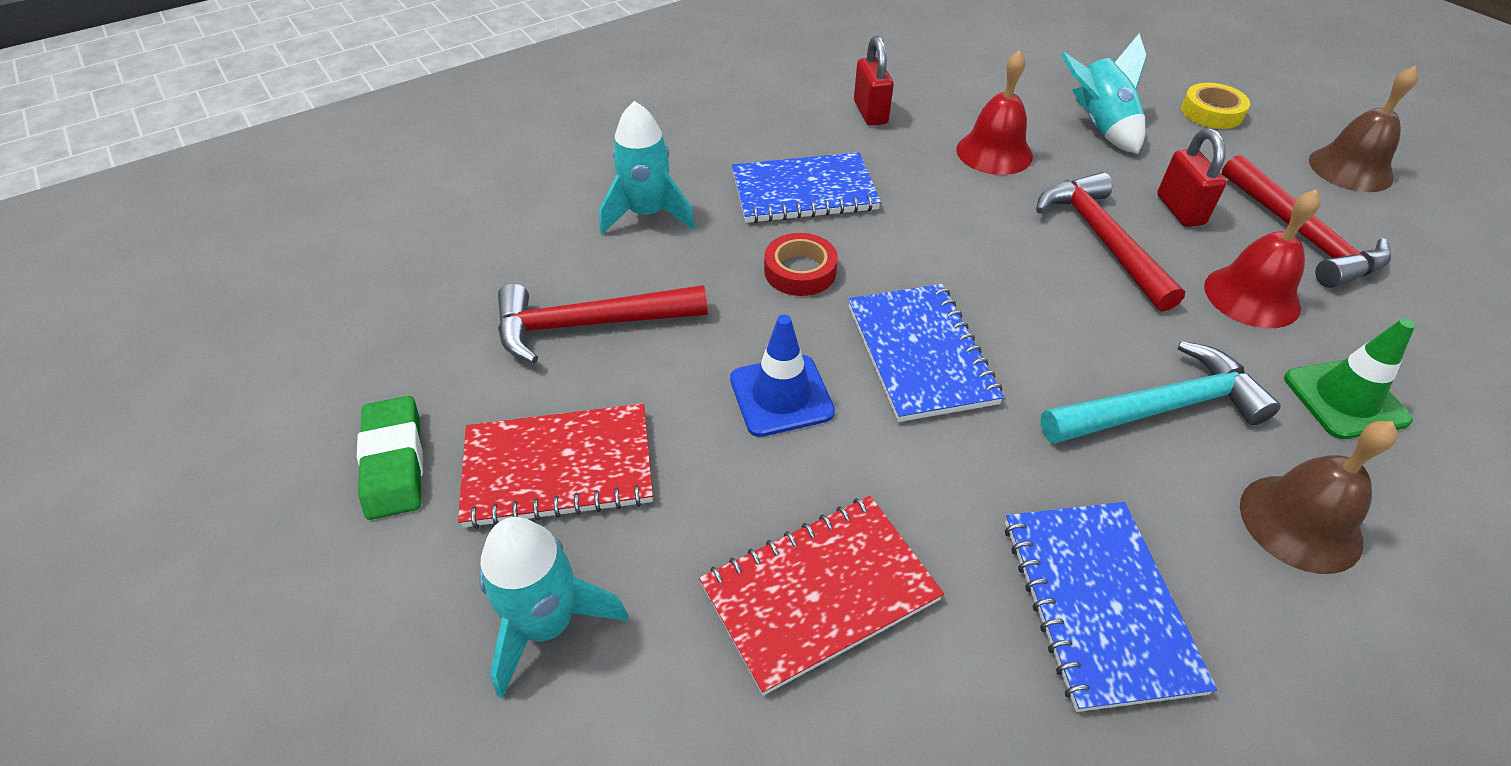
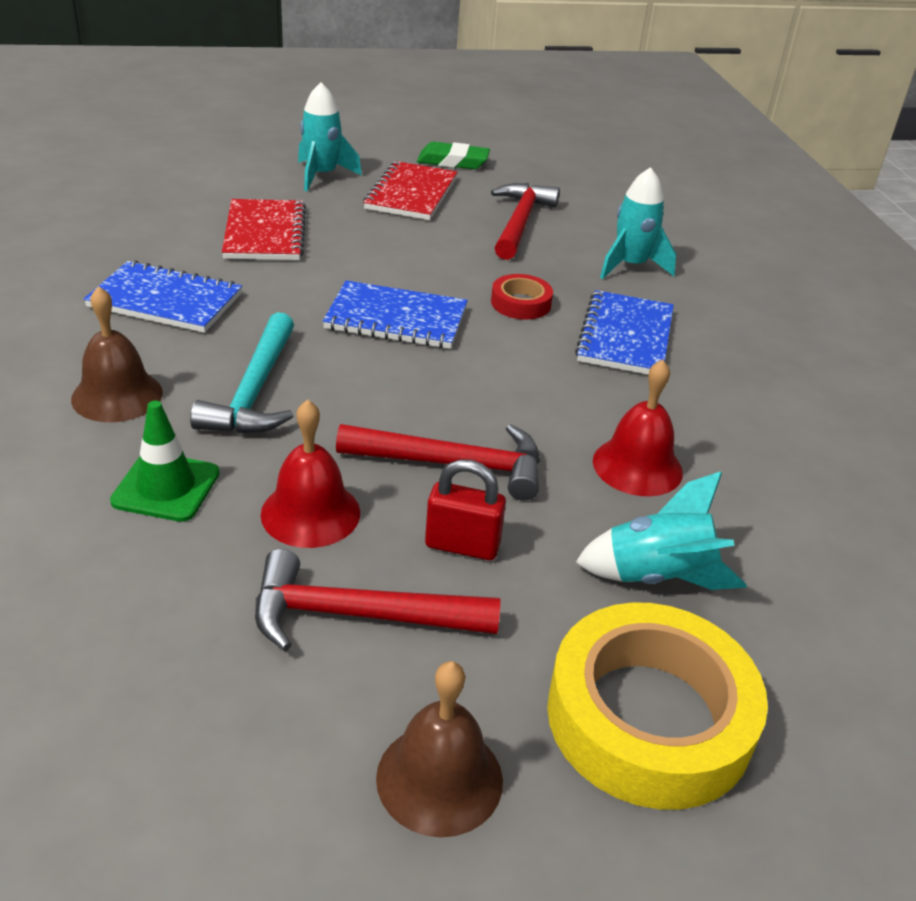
camera: 110 degrees right, 10 degrees down
blue traffic cone [730,315,835,437] -> none
red padlock [854,36,894,126] -> none
yellow tape [1181,83,1250,129] -> yellow tape [547,602,768,810], size x2.11

